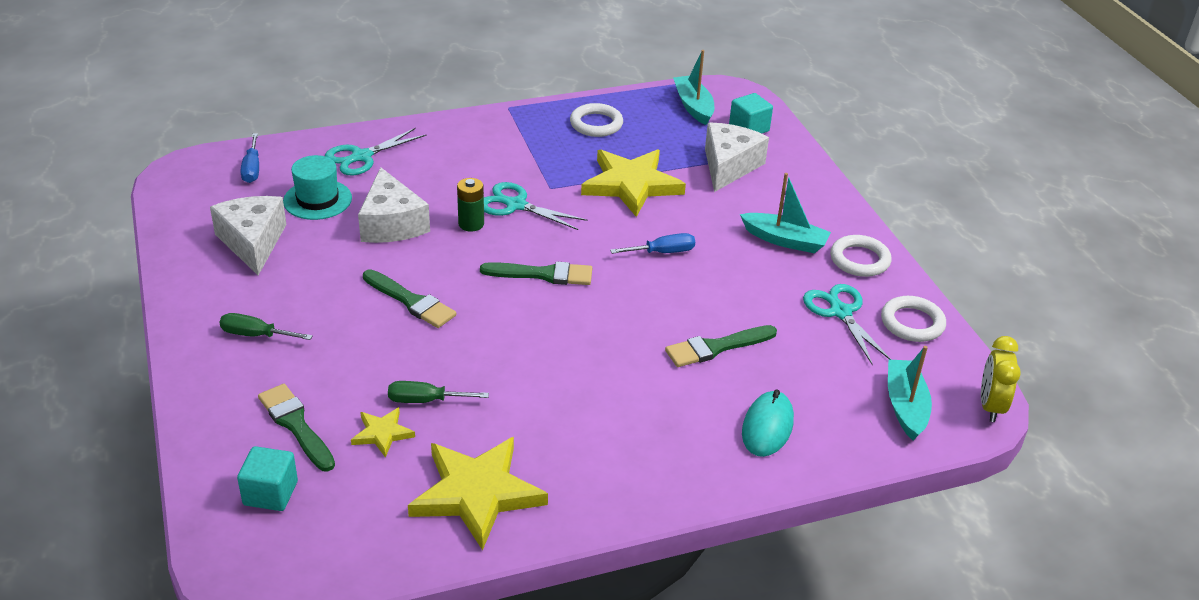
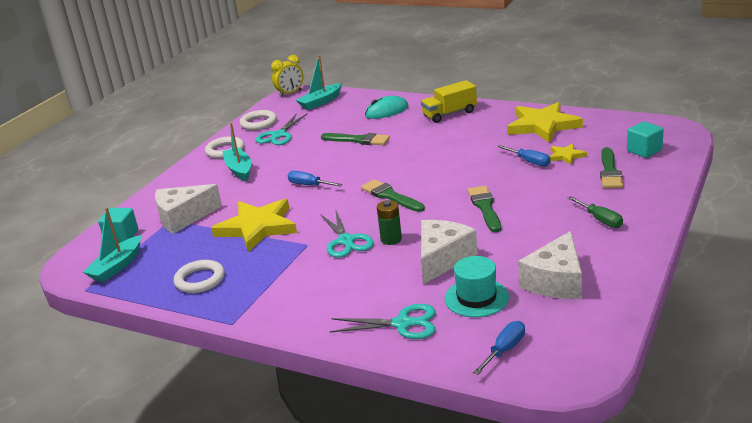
camera: 130 degrees left, 10 degrees down
green screwdriver [388,381,489,403] -> blue screwdriver [497,145,551,166]
none -> yellow truck [421,80,477,123]

